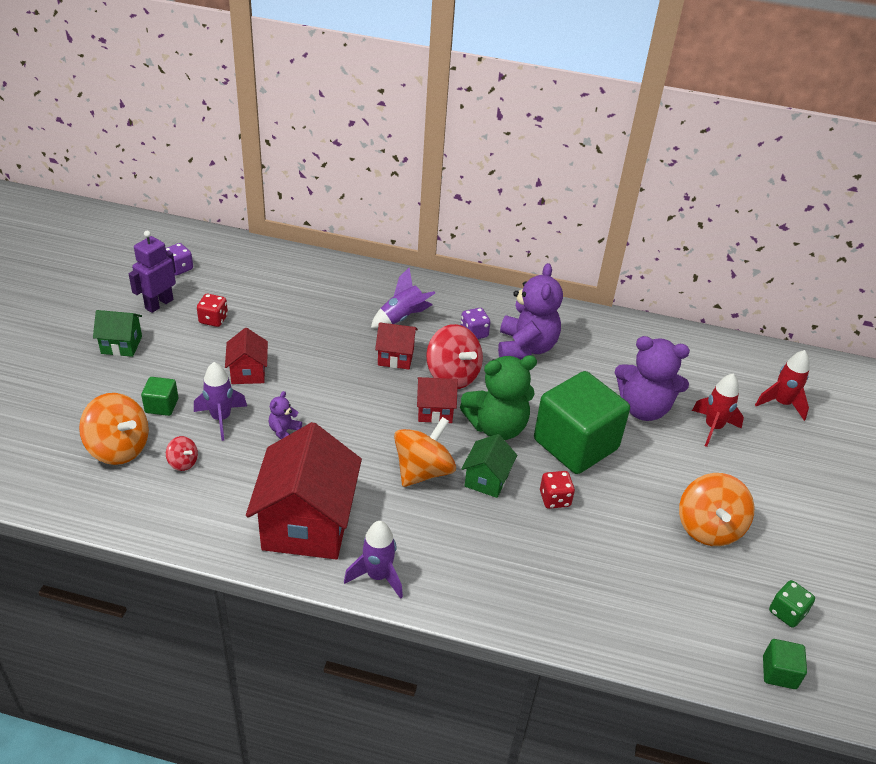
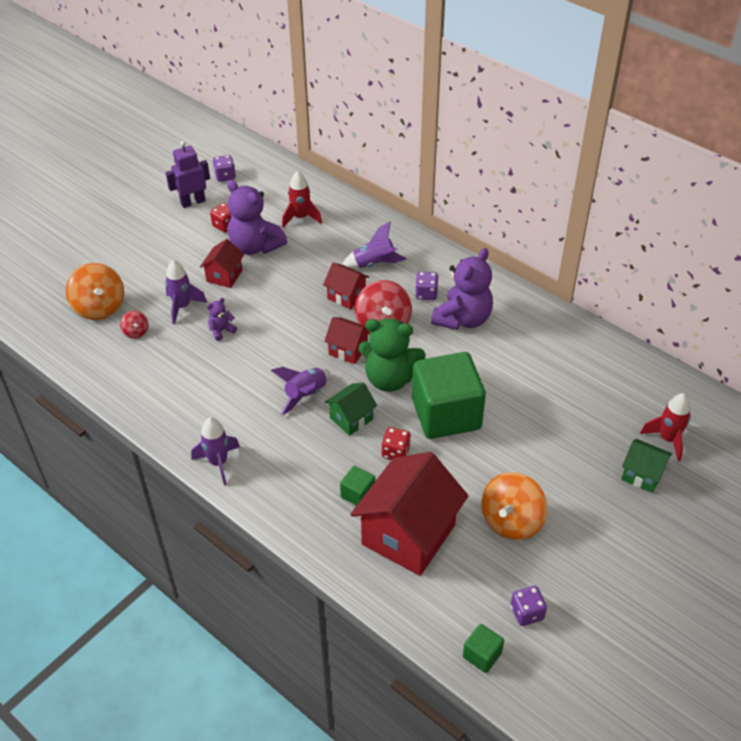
camera: 30 degrees right, 5 degrees up
green house [93,310,142,357] -> green house moved to [621,439,672,493]
green cube [141,377,178,416] -> green cube moved to [340,466,375,506]
red house [246,422,362,559] -> red house moved to [350,452,469,576]
orange spinning top [394,417,456,487] -> purple rocket [271,367,330,416]
purple teddy bear [615,336,690,421] -> purple teddy bear moved to [227,180,287,255]
red rocket [692,374,744,447] -> red rocket moved to [282,171,322,227]
green dice [769,580,815,627] -> purple dice [511,586,547,626]

